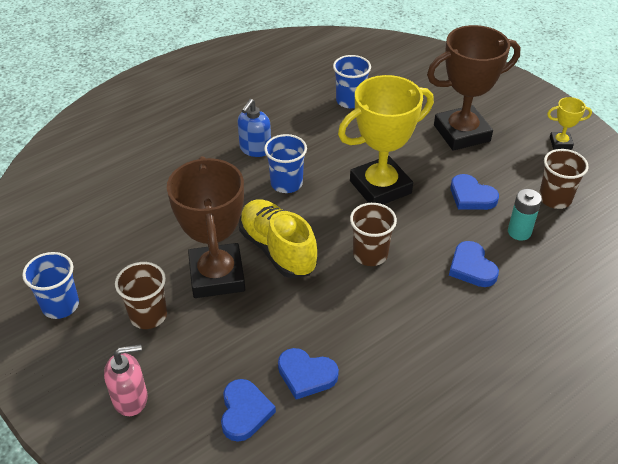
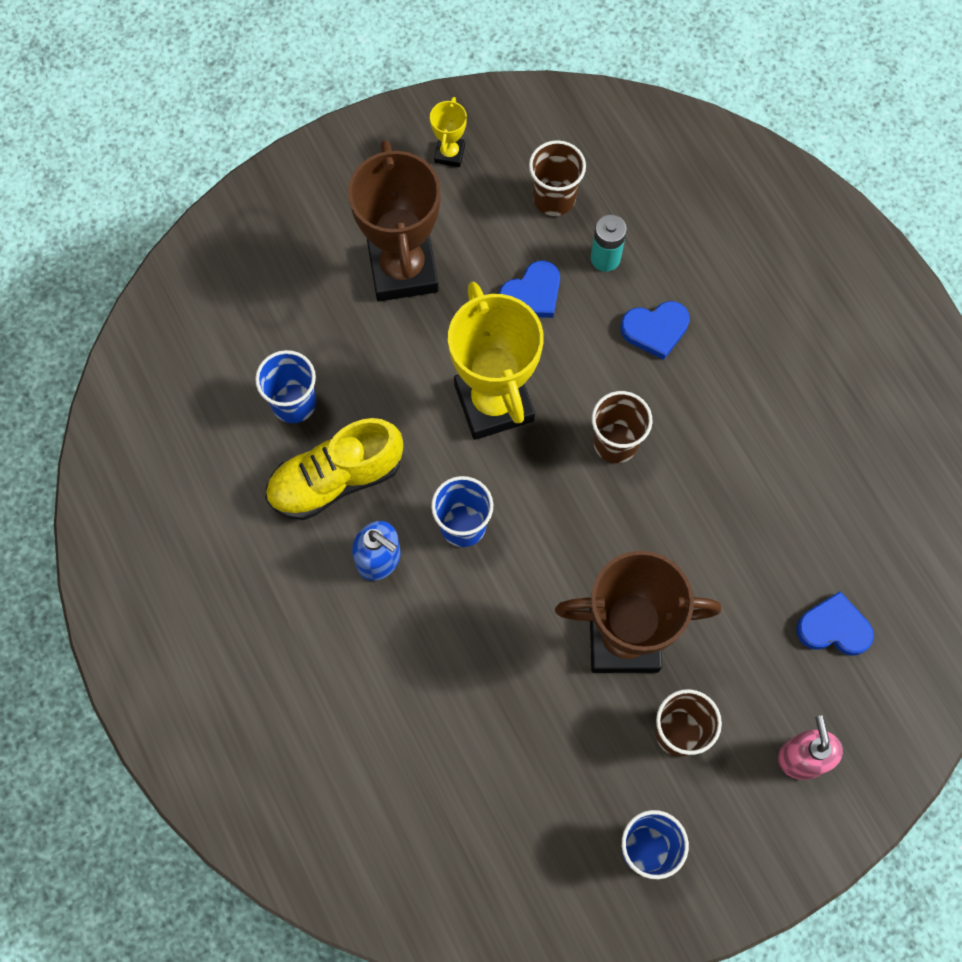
camera: 80 degrees left, 25 degrees up
yellow shoe [239,199,317,278] -> yellow shoe moved to [266,418,403,520]
blue heart [278,348,339,399] -> none

